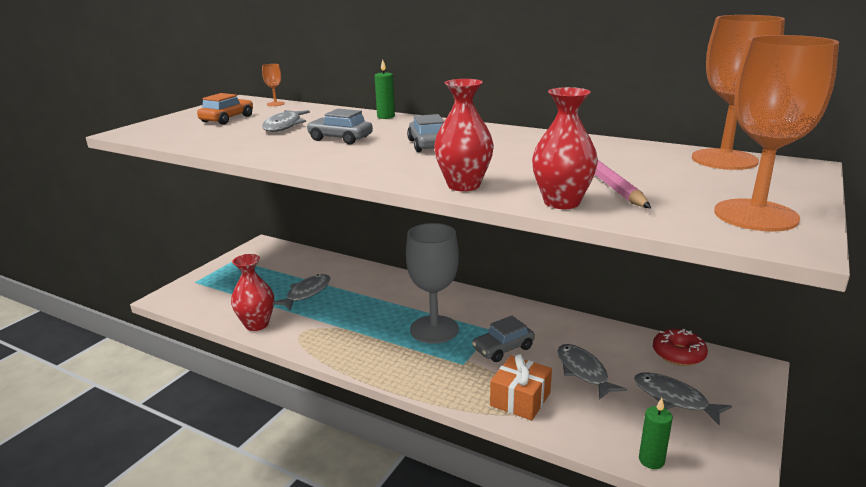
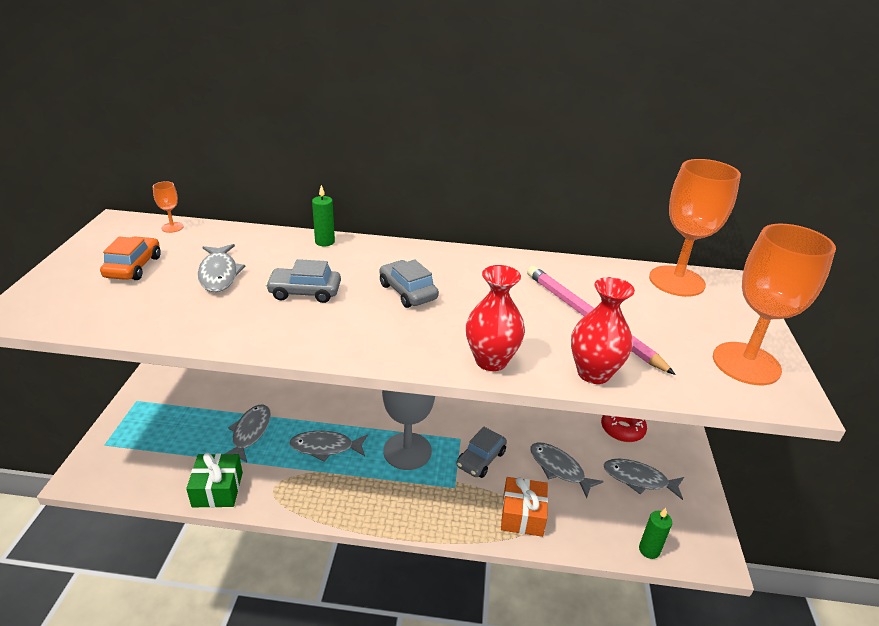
camera: 25 degrees left, 10 degrees up
red vase [231,254,274,331] -> green gift [186,452,243,508]
none -> grey fish [289,431,368,462]

